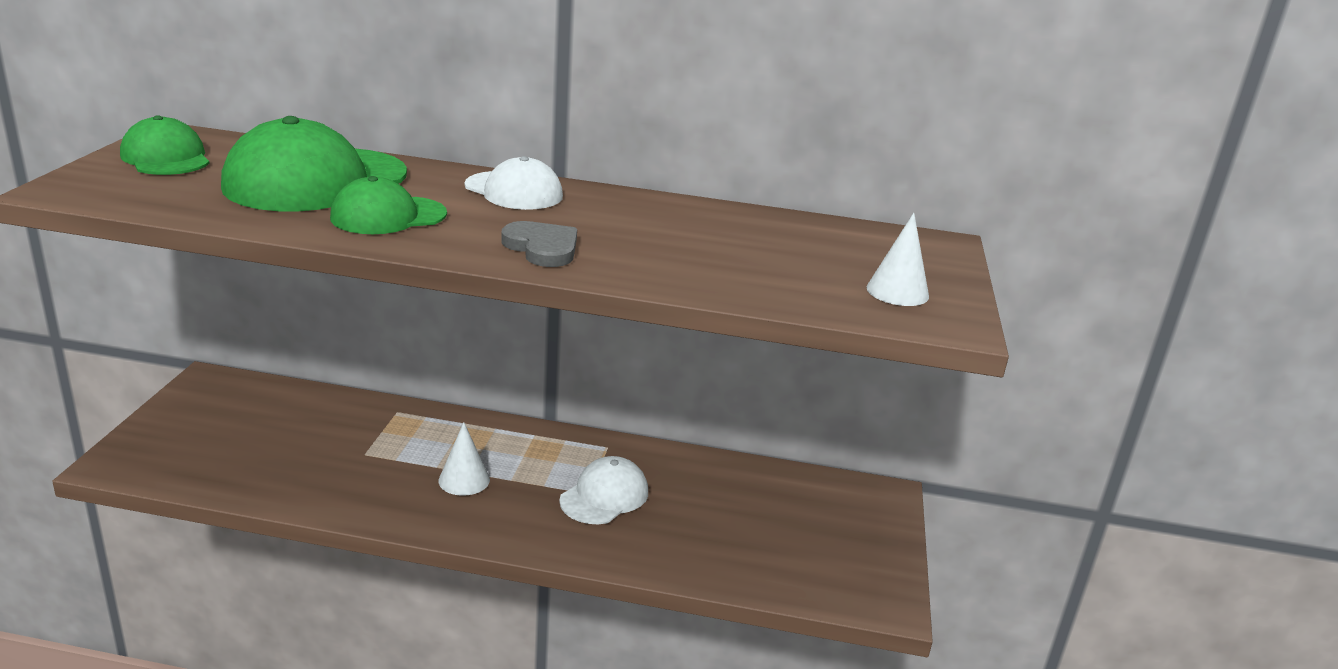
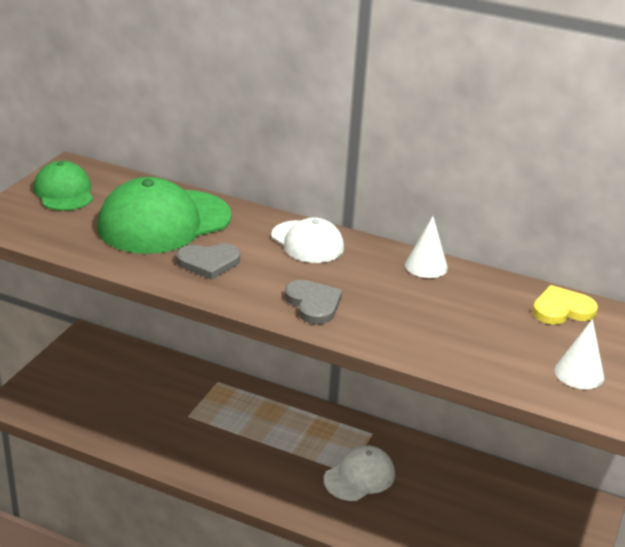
camera: 15 degrees right, 5 degrees up
green cap [330,176,447,234] -> grey heart [176,243,240,280]
white cone [438,422,490,496] -> white cone moved to [405,216,448,278]
none -> yellow heart [533,285,598,324]

